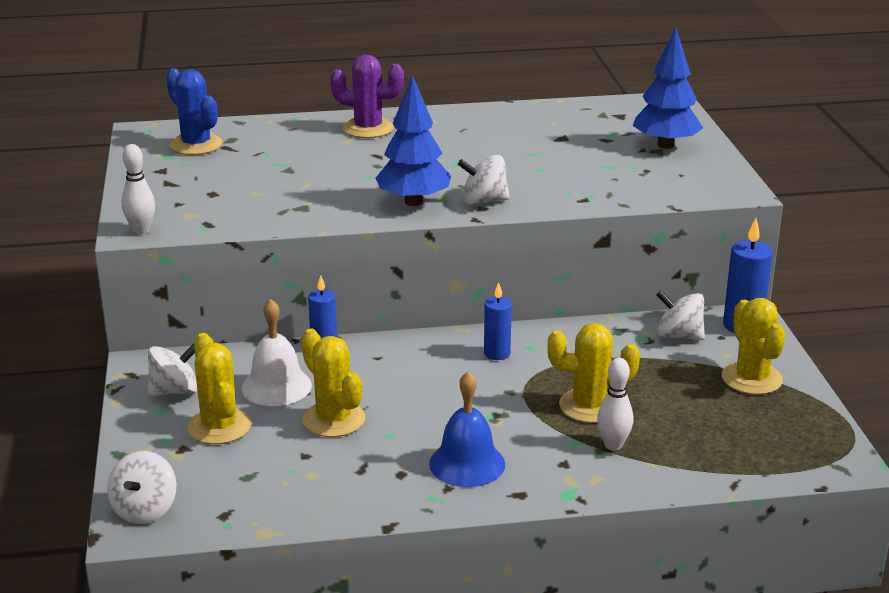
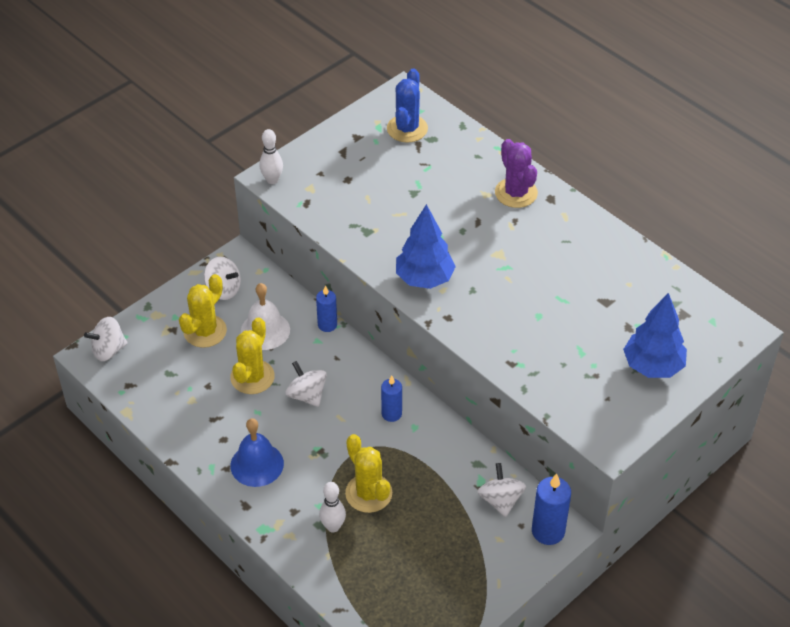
camera: 55 degrees right, 20 degrees up
white spinning top [458,155,510,205] -> white spinning top moved to [285,361,327,407]
yellow cactus [722,298,785,395] -> none

